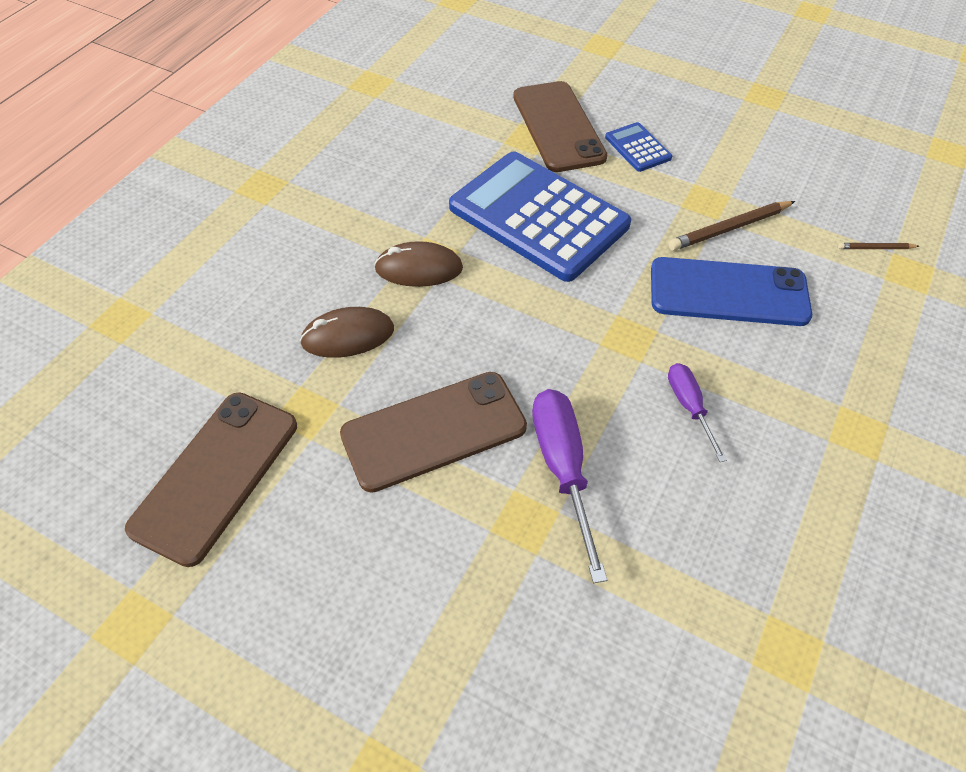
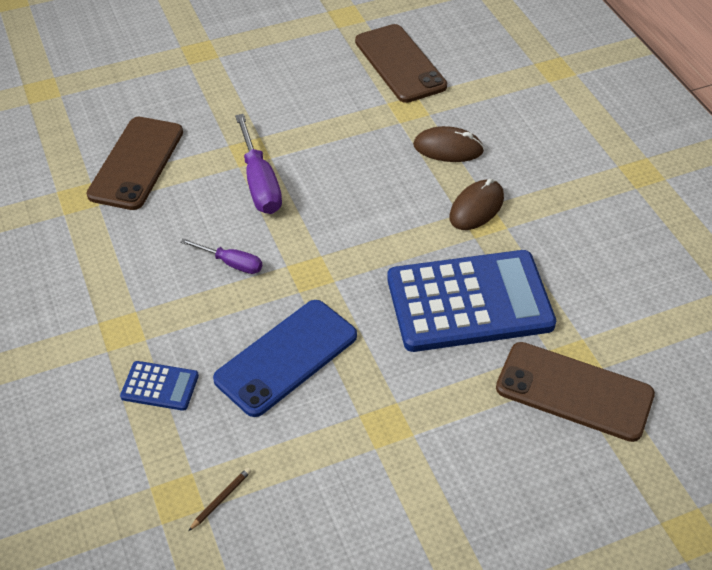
camera: 130 degrees right, 5 degrees down
brown mouse [300,307,394,358] -> brown mouse turned 75 degrees clockwise [413,126,484,162]
brown phone [340,372,527,493] -> brown phone moved to [87,117,183,210]
purple screwdriver [532,389,607,583] -> purple screwdriver turned 45 degrees clockwise [235,114,282,214]
blue calculator [605,122,672,172] -> blue calculator moved to [120,361,199,411]
brown pencil [669,201,795,251] -> none

